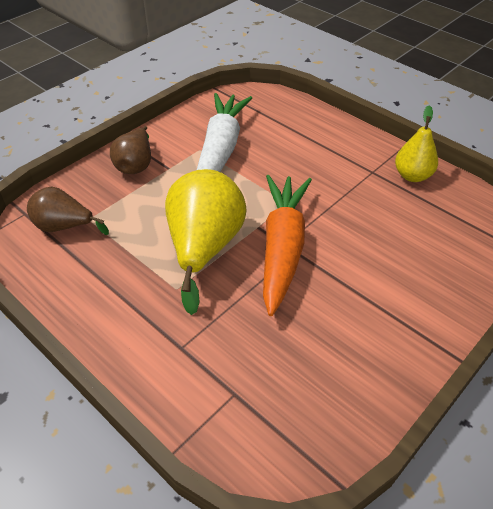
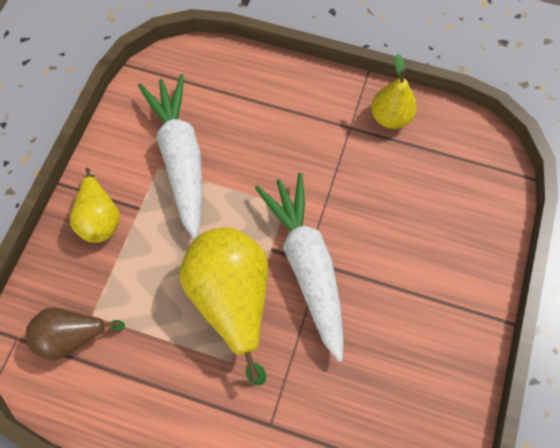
camera: 25 degrees left, 20 degrees up
brown pear [110,126,151,174] -> yellow pear [70,168,120,243]
orange carrot [263,175,312,316] -> white carrot [255,173,344,362]

